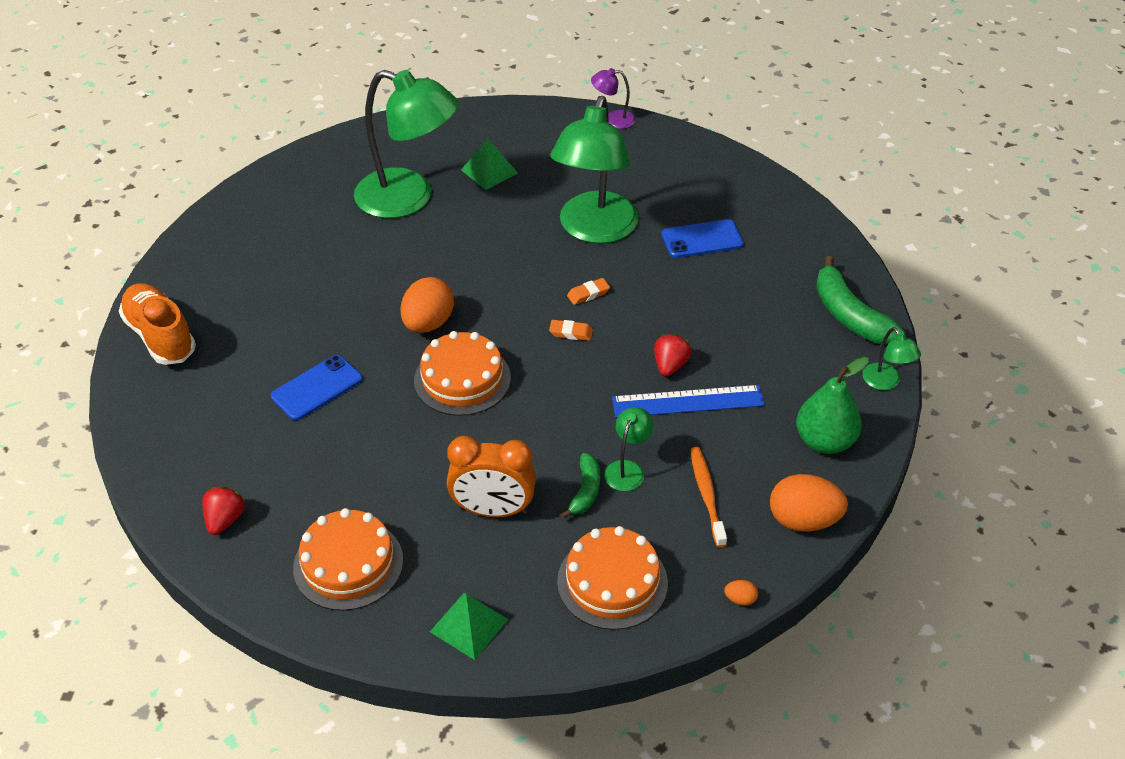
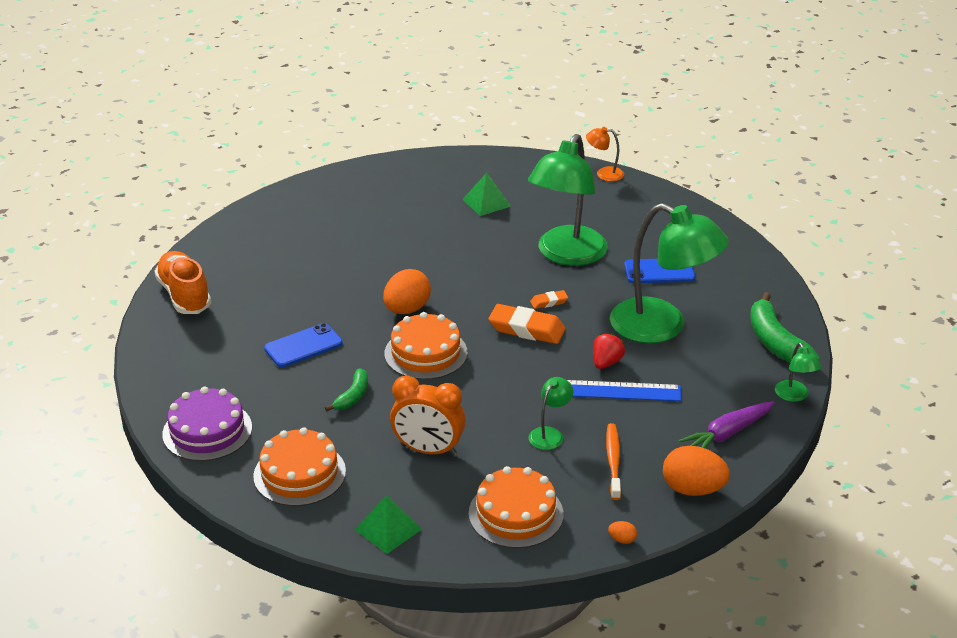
camera: 10 degrees right, 10 degrees down
red strawberry [202,486,245,535] -> purple cake [162,387,252,461]
green lamp [354,70,459,218] -> green lamp moved to [610,203,729,343]
orange eraser [549,320,593,341] -> orange eraser [488,304,565,344], size x1.99
green banana [561,453,600,519] -> green banana moved to [325,368,368,411]
purple lamp [591,68,636,129] -> orange lamp [586,127,624,181]
green pear [796,357,869,454] -> purple carrot [679,401,775,448]

